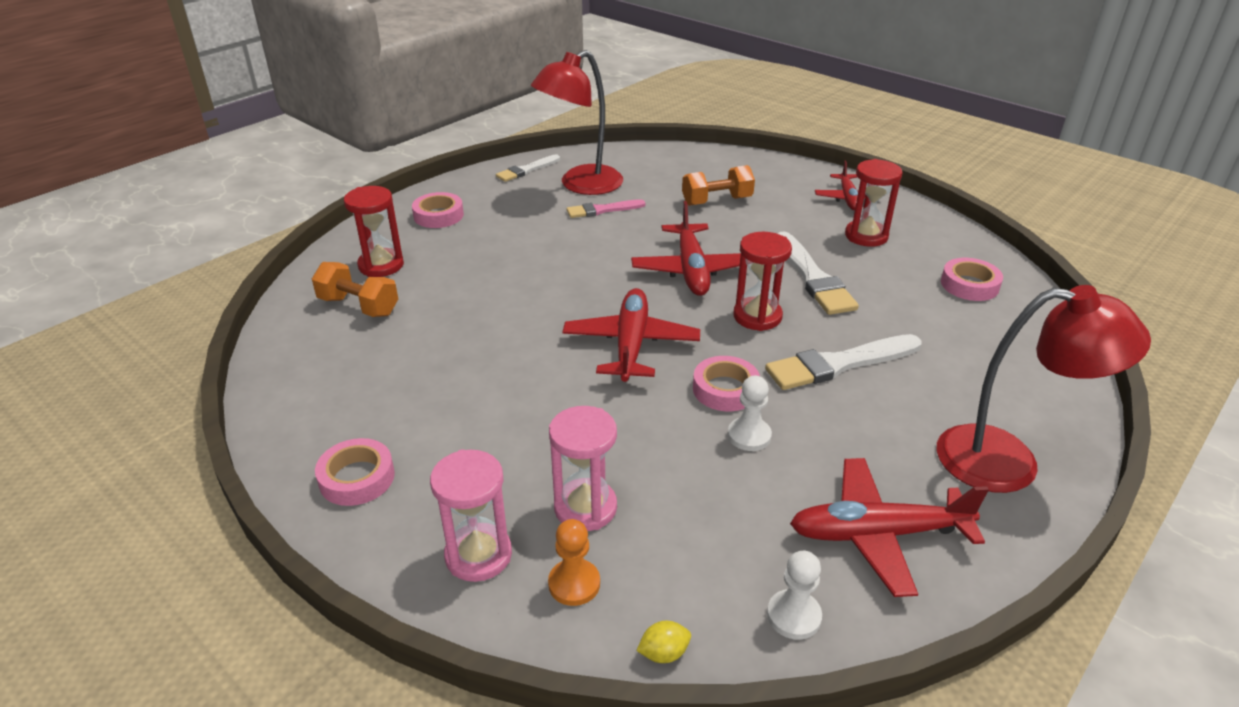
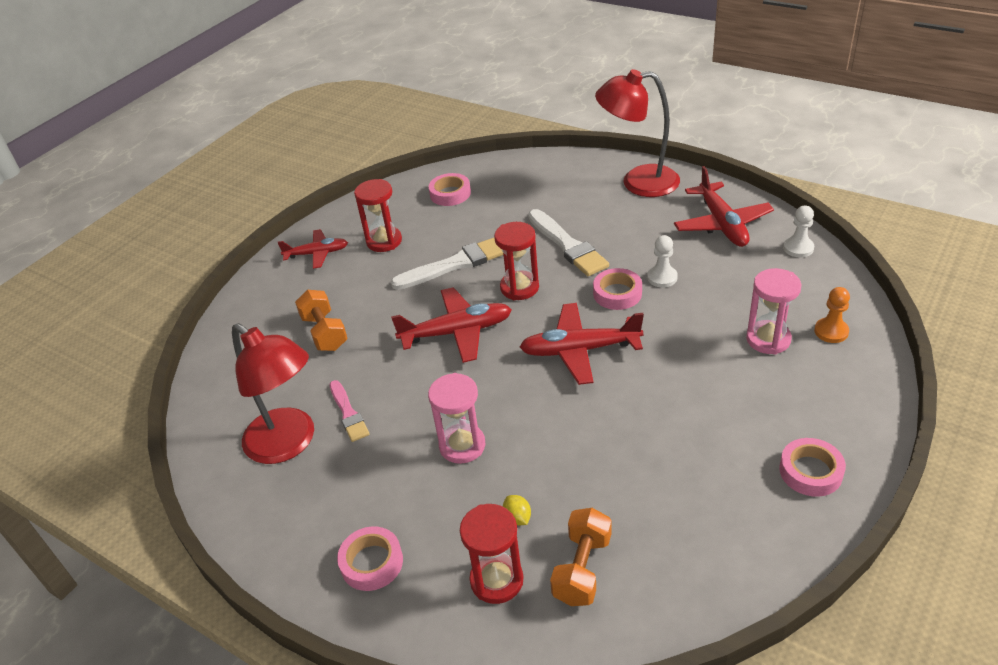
camera: 95 degrees left, 5 degrees up
pink hourglass [430,449,512,582] -> pink hourglass moved to [428,373,485,464]
white brush [496,154,560,182] -> none
yellow lemon [636,621,691,663] -> yellow lemon moved to [503,495,531,525]
red lamp [936,285,1151,493] -> red lamp turned 90 degrees counterclockwise [595,69,680,197]

